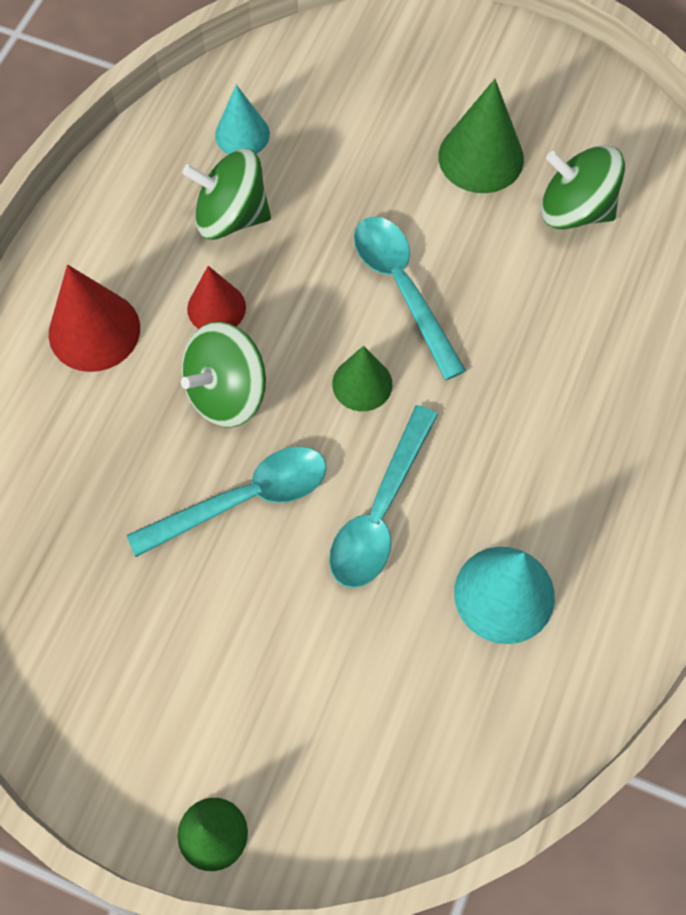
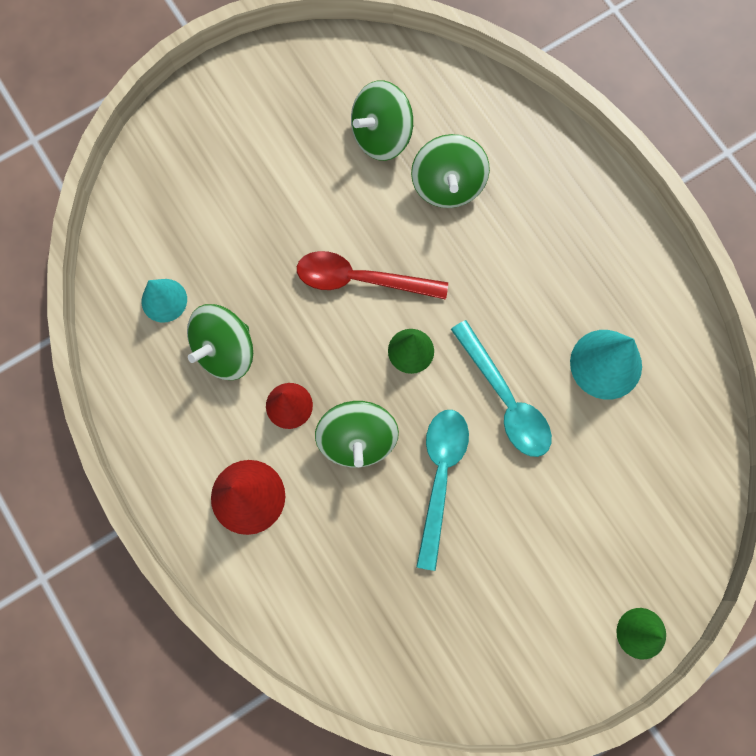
camera: 55 degrees left, 10 degrees up
turquoise spoon [354,217,466,380] -> red spoon [297,251,448,300]
green cone [438,79,524,193] -> none
none -> green spinning top [411,134,490,208]

